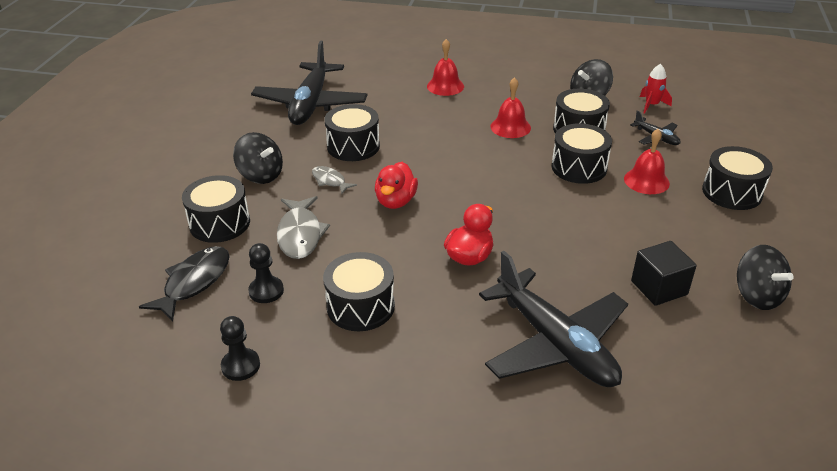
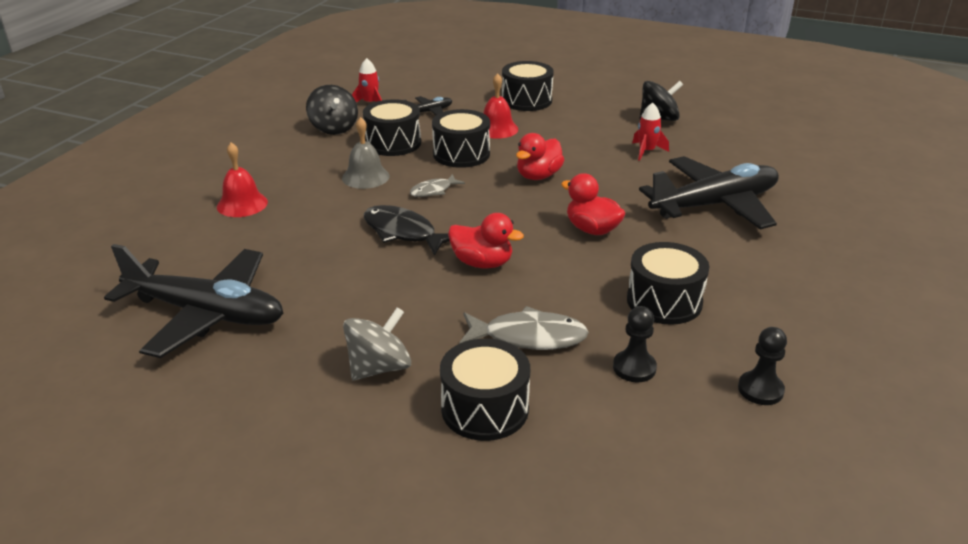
camera: 80 degrees left, 5 degrees down
black fish [139,246,230,322] -> black fish moved to [364,205,450,256]
black spinning top [233,132,283,184] -> grey spinning top [343,307,411,380]
grey fish [312,166,357,194] -> grey fish moved to [409,174,465,197]
black drum [324,104,380,161] -> none
red bell [490,77,531,138] -> grey bell [342,117,390,189]
black cube [631,241,697,306] -> red rocket [632,103,669,161]
none -> red duck [516,133,564,180]

